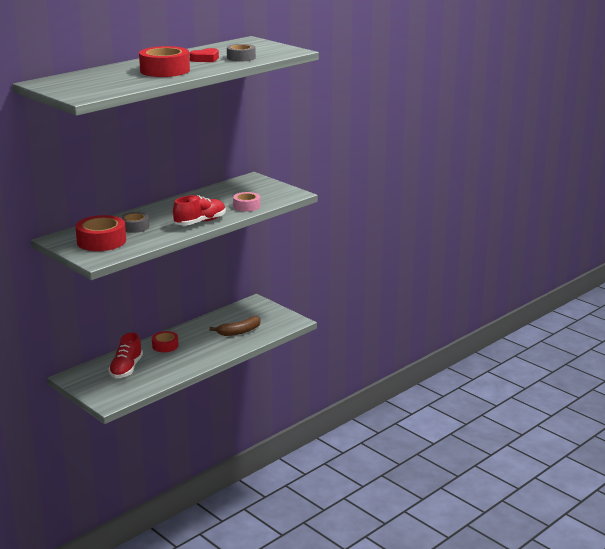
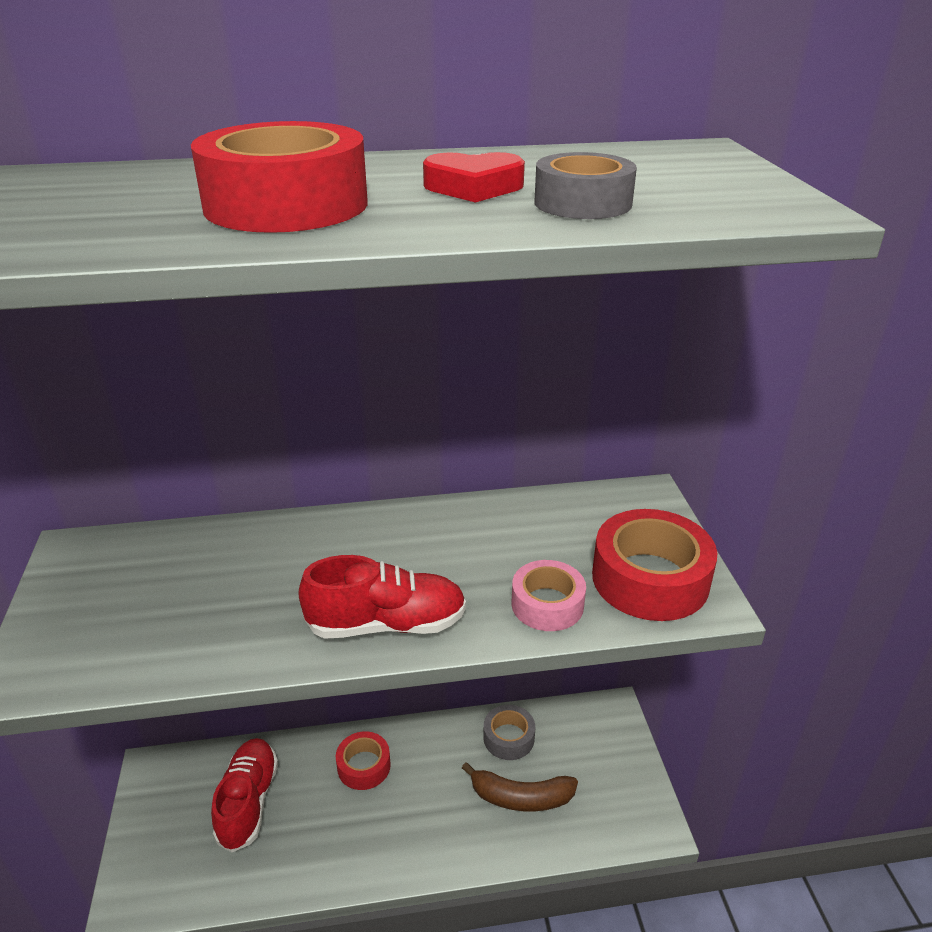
camera: 35 degrees right, 10 degrees up
red tape [75,215,126,251] -> red tape moved to [592,509,717,621]
red shoe [108,332,143,378] -> red shoe turned 135 degrees clockwise [211,738,278,852]
grey tape [120,212,149,233] -> grey tape moved to [483,705,535,760]

